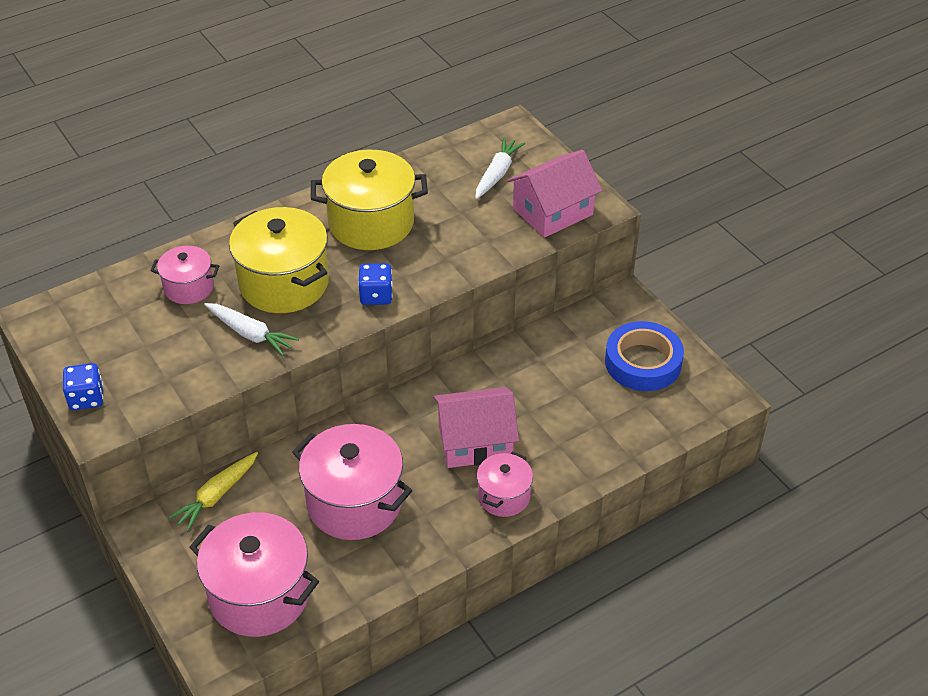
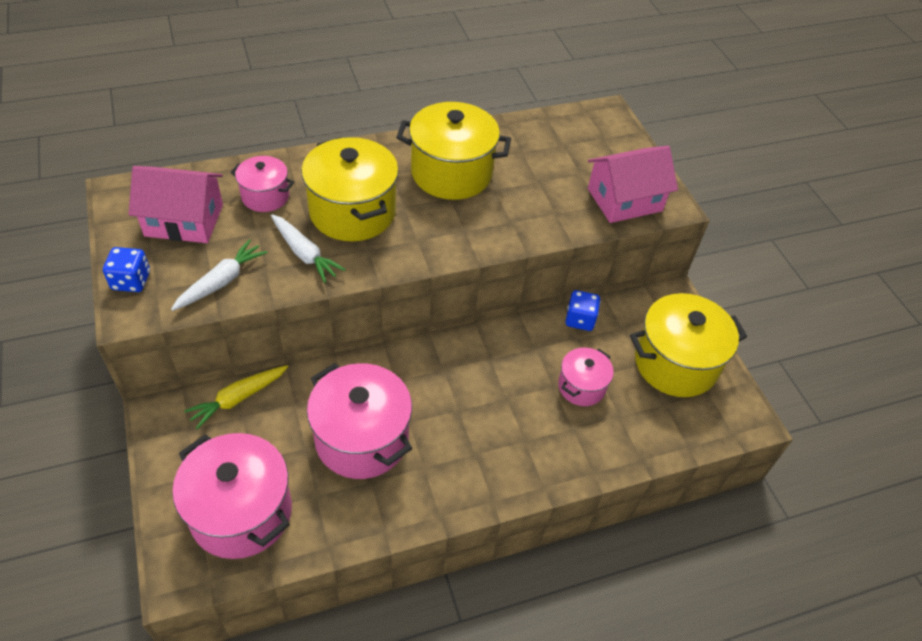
camera: 10 degrees right, 5 degrees up
blue dice [358,263,393,305] -> blue dice moved to [565,290,600,331]
pink house [433,387,519,468] -> pink house moved to [129,166,223,243]
white carrot [475,137,525,199] -> white carrot moved to [171,239,268,311]
pink pot [477,452,533,517] -> pink pot moved to [558,348,614,406]
blue tape [605,321,684,391] -> yellow pot [630,293,747,397]

